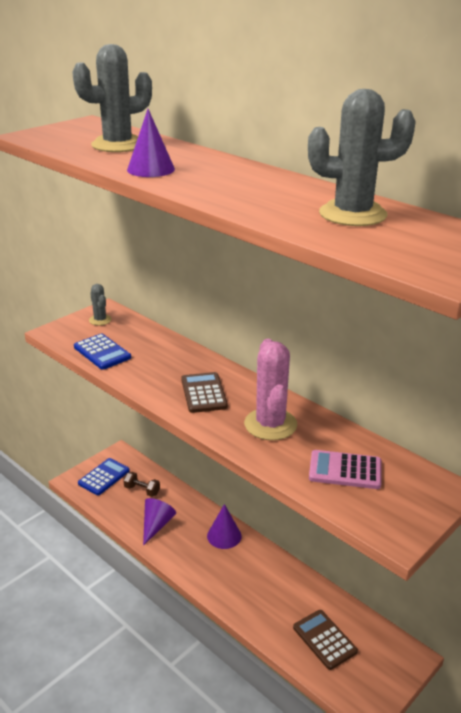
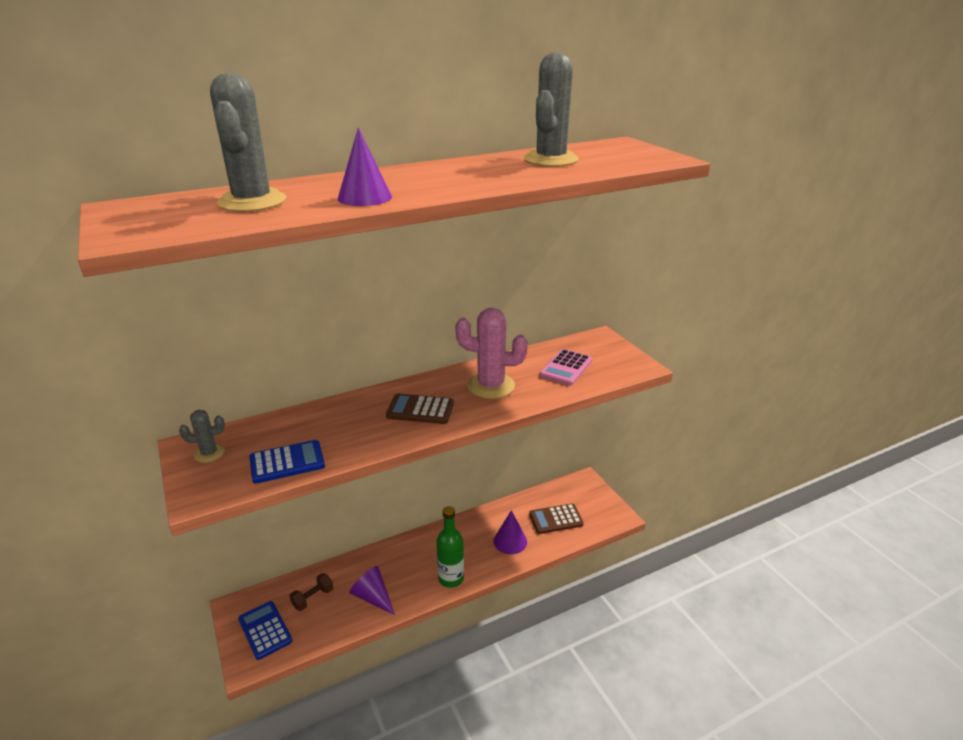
camera: 70 degrees left, 0 degrees up
purple cone [207,504,241,549] -> purple cone moved to [494,510,527,554]
none -> green bottle [436,506,464,588]

